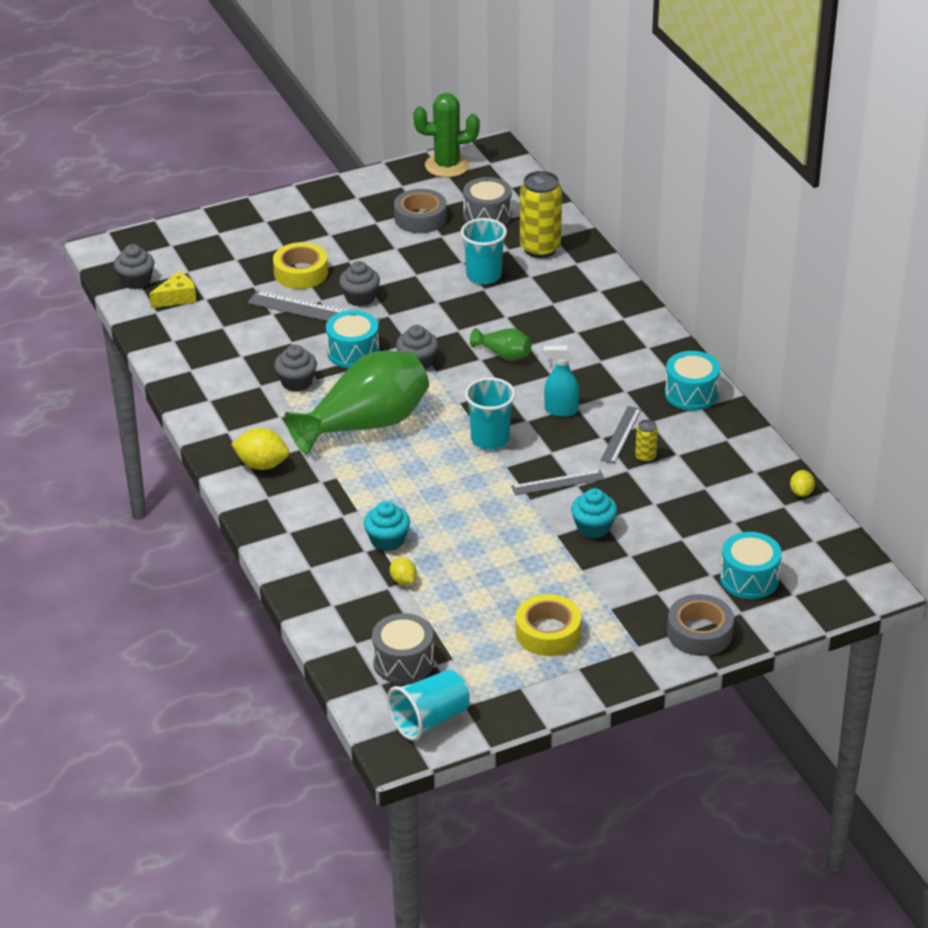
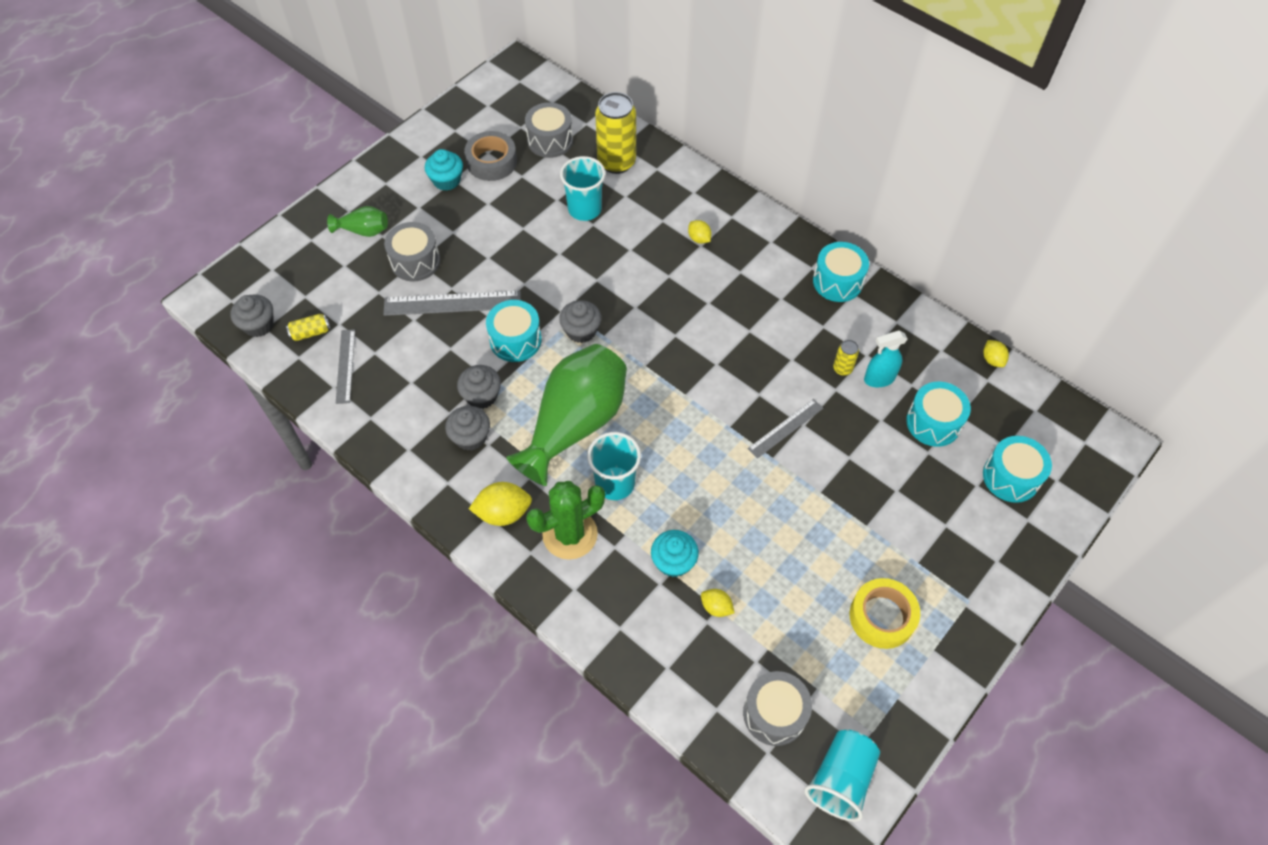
camera: 25 degrees left, 20 degrees up
yellow cheese [149,272,196,308] -> yellow can [286,314,330,341]
yellow tape [273,242,328,289] -> grey drum [384,222,440,281]
grey cupcake [339,261,380,306] -> grey cupcake moved to [445,406,490,451]
green cactus [413,93,480,177] -> green cactus moved to [526,481,605,560]
turquoise cup [465,377,515,450] -> turquoise cup moved to [587,432,641,500]
green vase [470,328,532,361] -> green vase moved to [327,206,388,237]
turquoise spray bottle [543,346,579,417] -> turquoise spray bottle moved to [864,330,908,387]
turquoise cupcake [571,488,617,538] -> turquoise cupcake moved to [425,149,463,191]
grey ruler [600,406,641,464] -> grey ruler moved to [336,329,355,404]
grey tape [667,594,734,656] -> none
none -> yellow lemon [688,220,712,244]
none -> turquoise drum [906,382,971,447]

